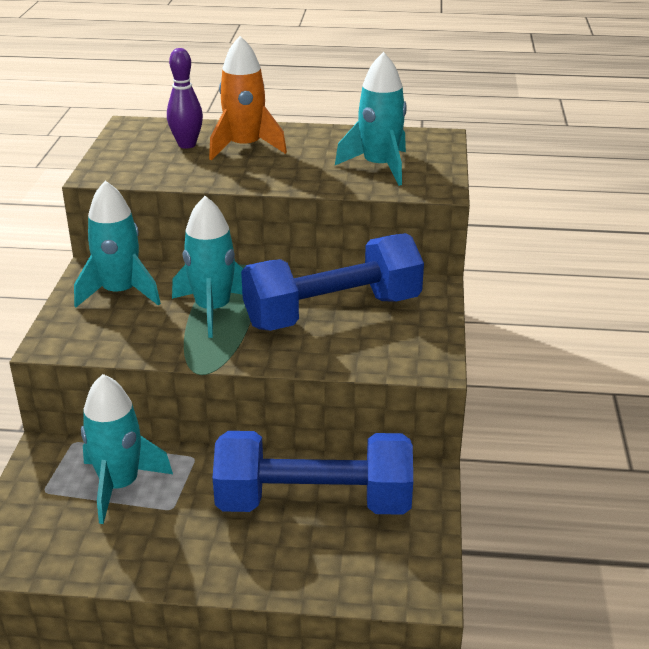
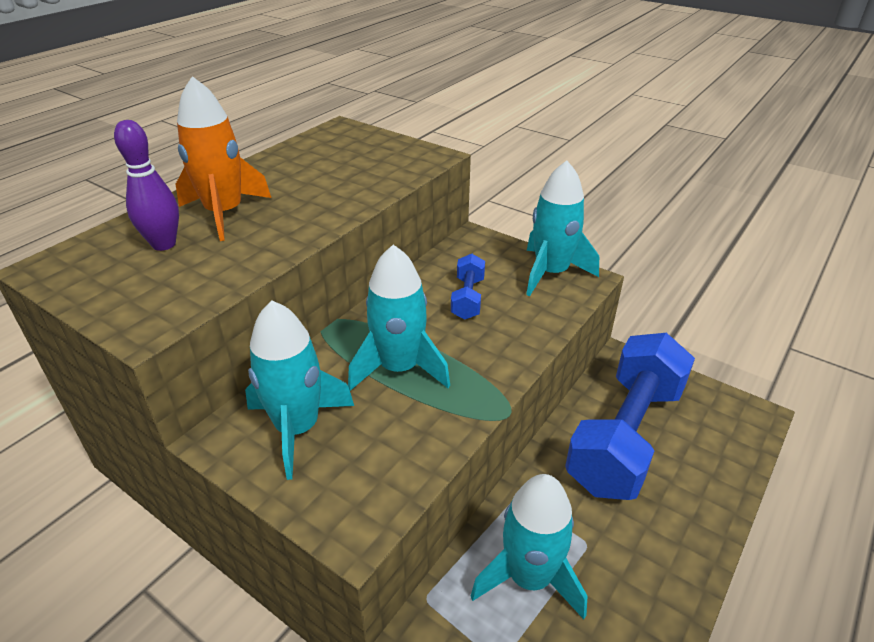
camera: 60 degrees left, 5 degrees up
blue dumbbell [241,233,424,331] -> blue dumbbell [451,254,485,320], size x0.43
turquoise rocket [335,52,407,186] -> turquoise rocket moved to [526,160,599,296]

